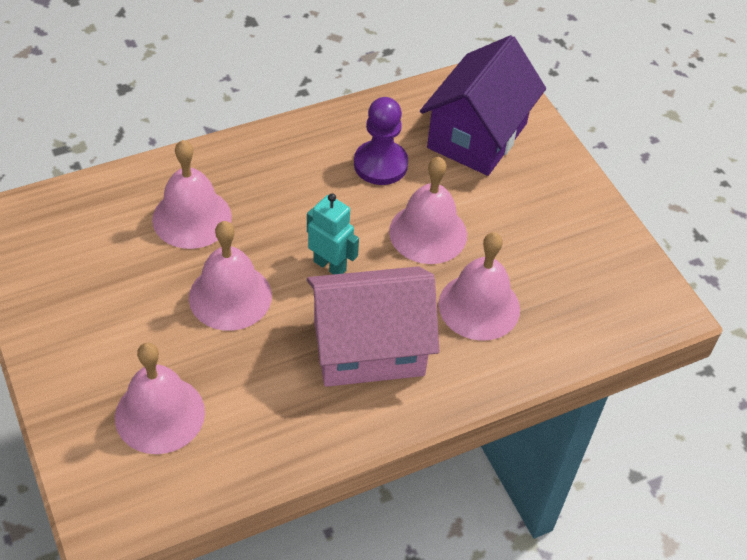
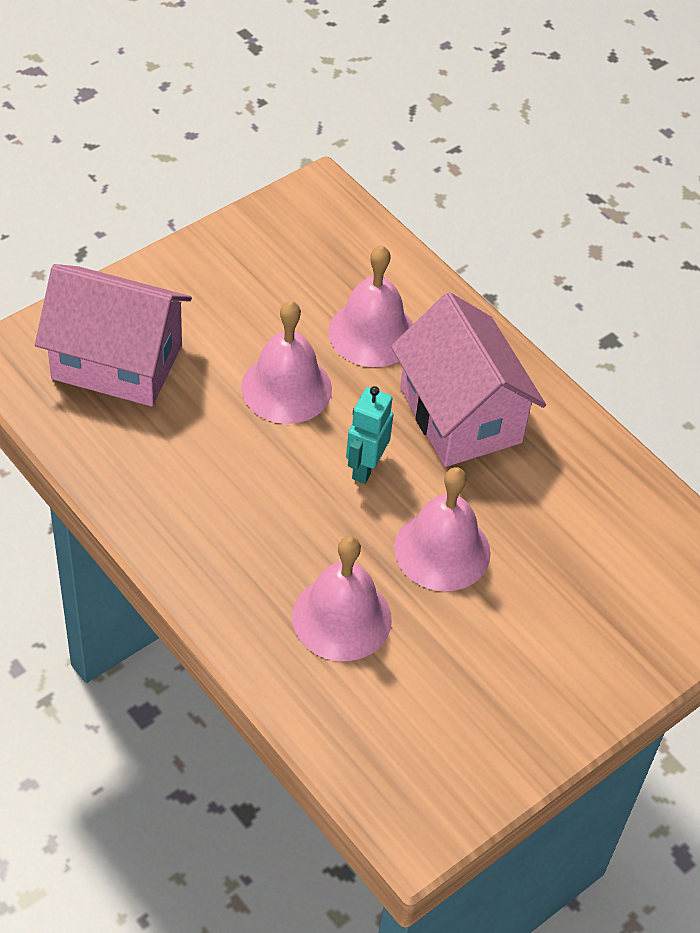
camera: 105 degrees left, 0 degrees up
pink bell [115,343,205,454] -> none
purple pawn [354,97,408,185] -> none
purple house [420,35,546,176] -> pink house [35,264,192,406]

